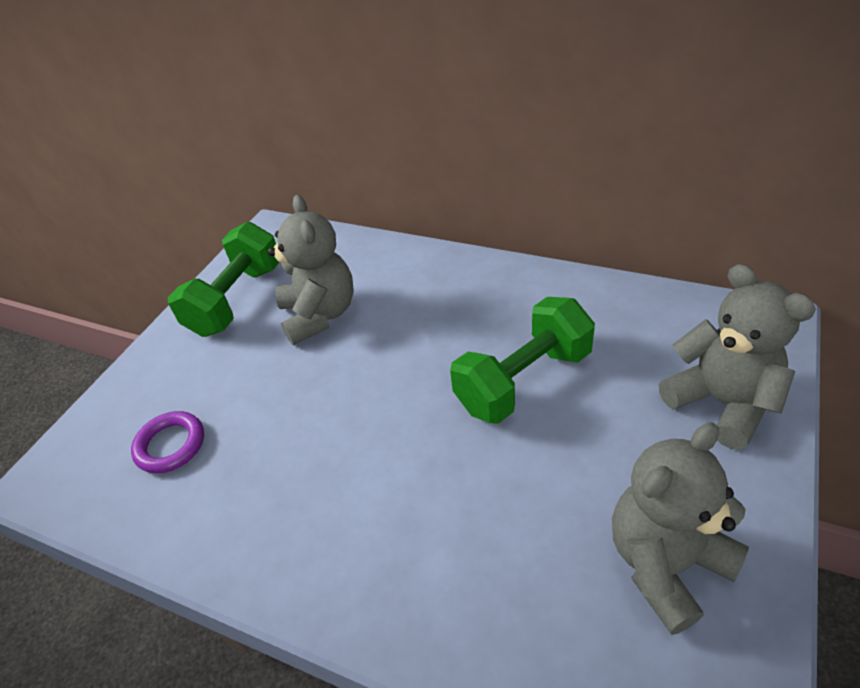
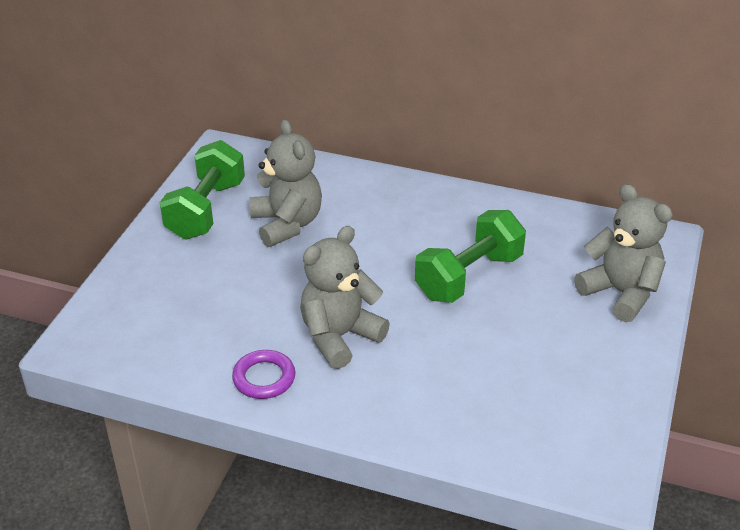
camera: 10 degrees left, 5 degrees down
purple ring [131,411,204,473] -> purple ring moved to [232,350,295,399]
grey teddy bear [612,422,749,635] -> grey teddy bear moved to [300,226,390,369]

